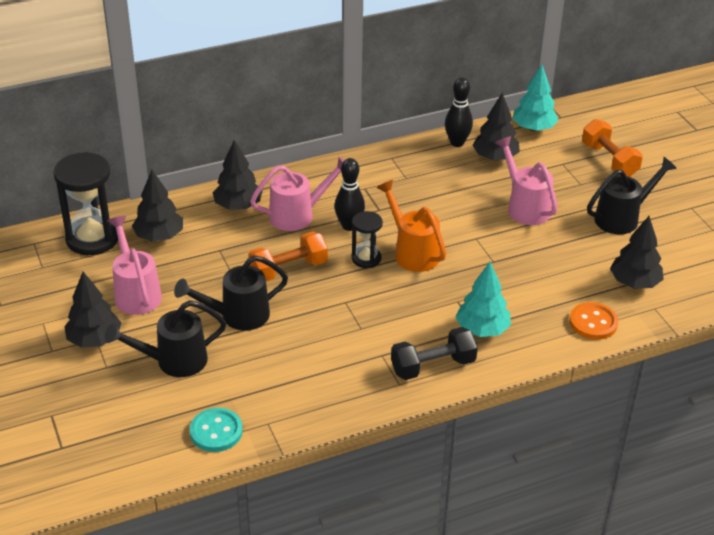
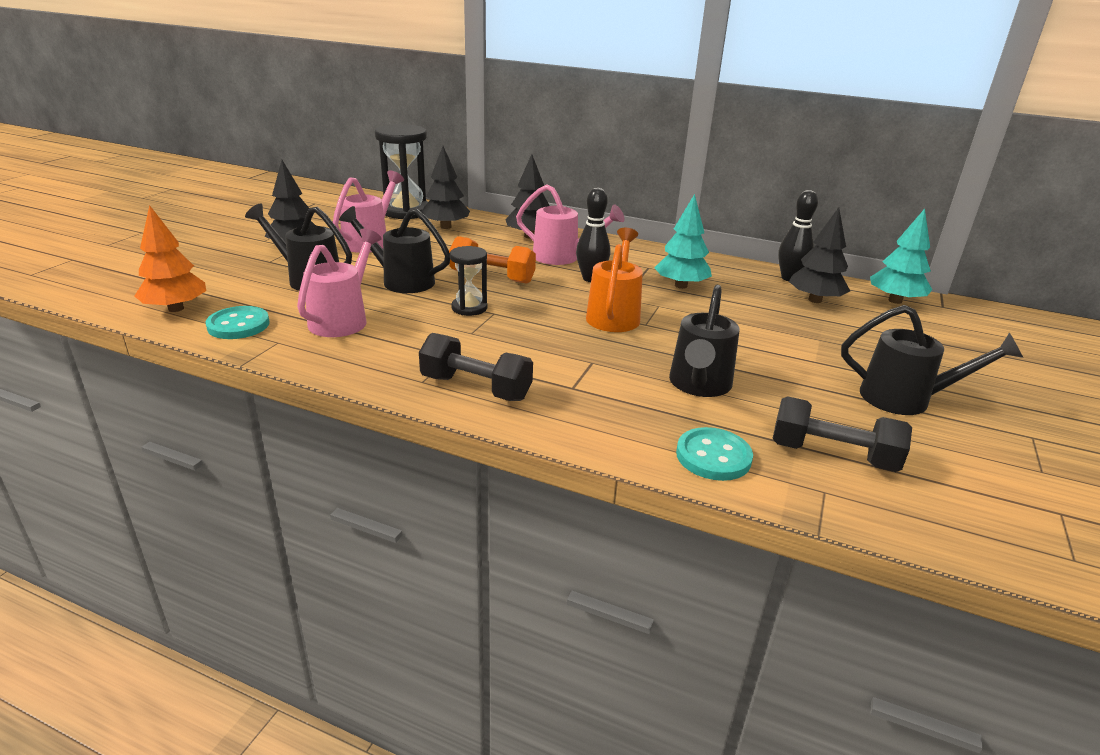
camera: 45 degrees right, 10 degrees down
black hourglass [352,211,383,268] -> black hourglass moved to [450,246,487,316]
turquoise tree [456,262,511,337] -> turquoise tree moved to [654,194,712,289]
pink watering can [495,136,558,225] -> pink watering can moved to [297,229,382,337]
orange button [569,302,618,340] -> turquoise button [676,427,753,481]
orange dumbbell [582,119,643,177] -> none
black tree [610,216,664,288] -> black dumbbell [773,396,912,472]
none -> orange tree [135,205,206,312]
none -> black watering can [669,285,740,397]

